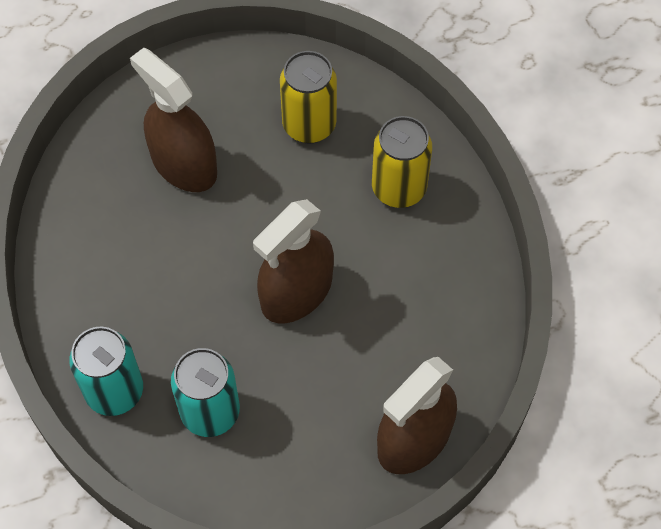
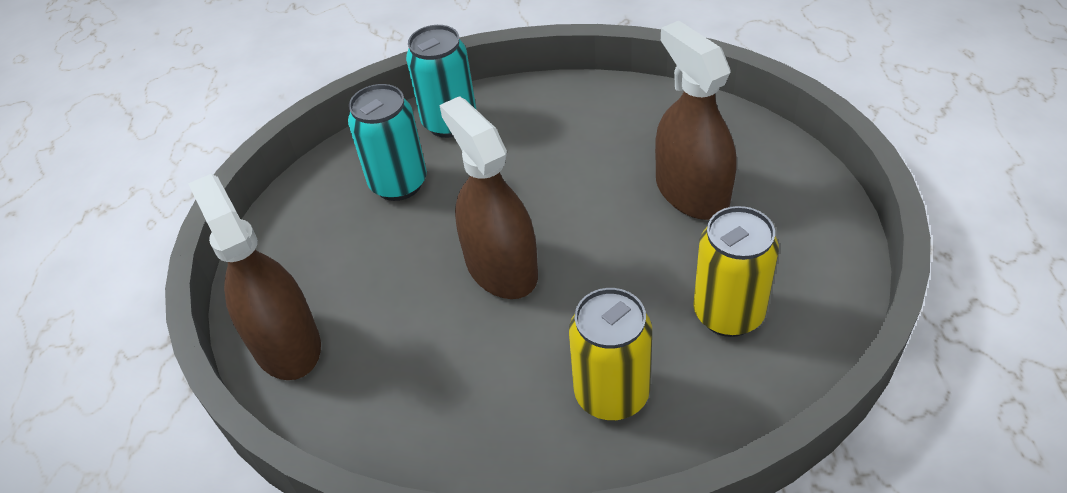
camera: 110 degrees right, 15 degrees down
brown spray bottle [130,48,217,192] -> brown spray bottle turned 90 degrees counterclockwise [655,21,737,220]

